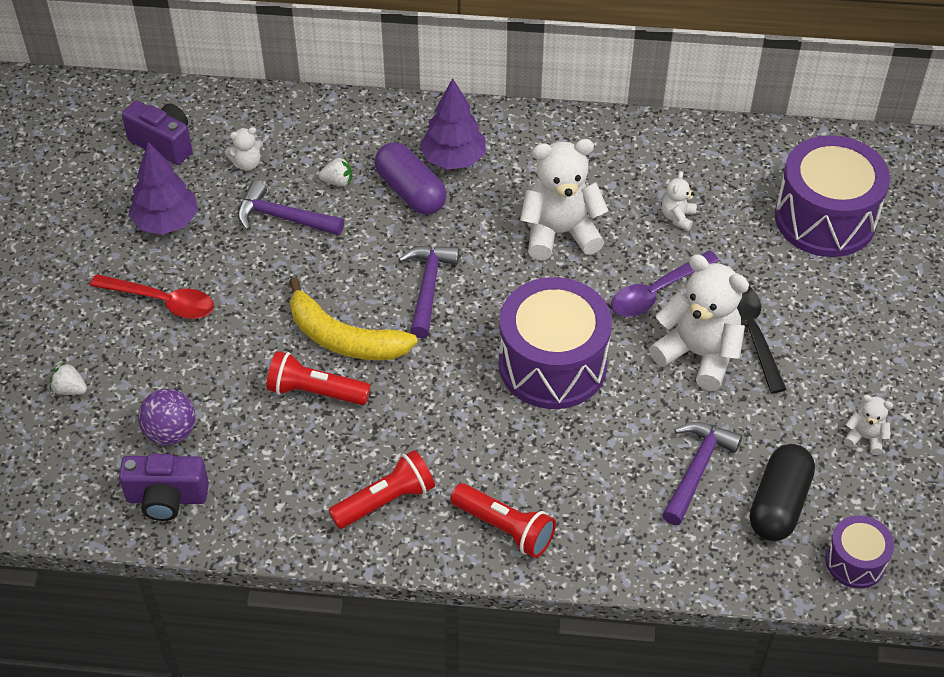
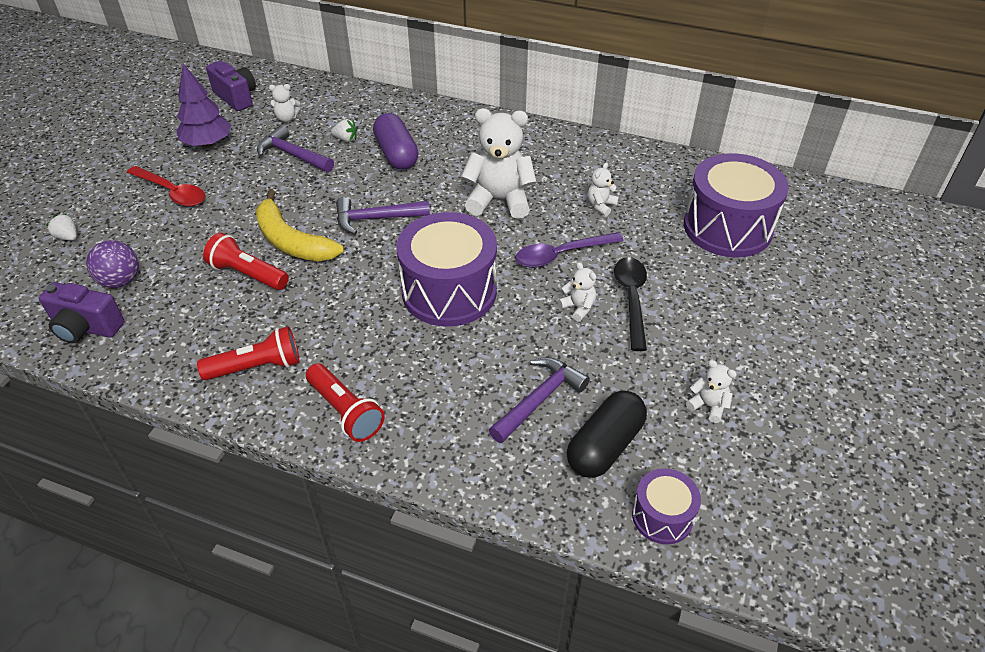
camera: 15 degrees right, 5 degrees down
purple hammer [399,245,459,338] -> purple hammer turned 120 degrees counterclockwise [336,197,430,234]
purple tree [420,78,486,170] -> none
white teddy bear [649,254,749,391] -> white teddy bear [558,262,596,322], size x0.46

